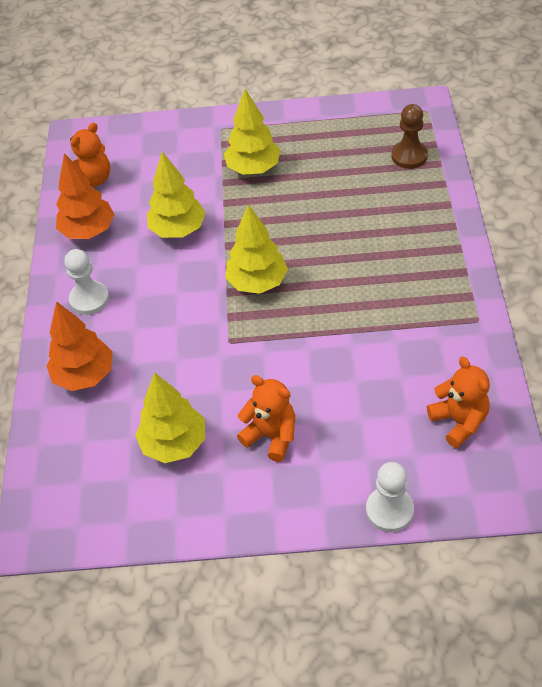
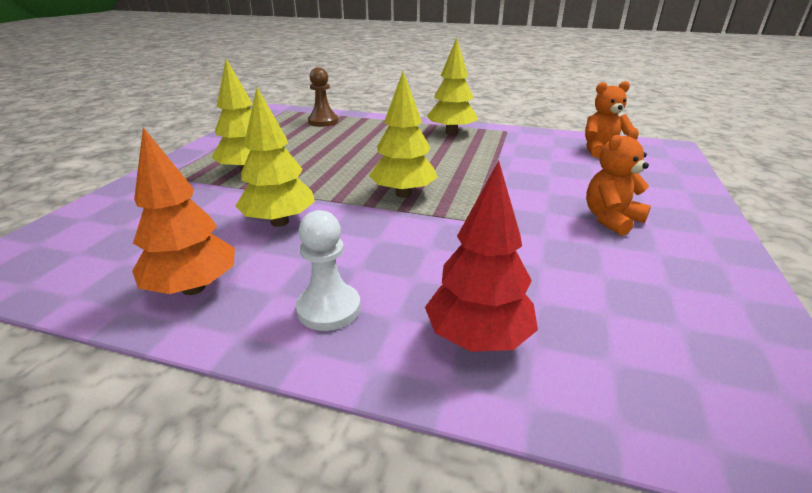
camera: 75 degrees left, 20 degrees down
orange tree [46,301,113,391] -> red tree [425,161,538,352]
orange teddy bear [70,122,110,186] -> none
yellow tree [135,372,205,463] -> yellow tree moved to [427,38,477,135]
white pawn [366,462,414,532] -> none

